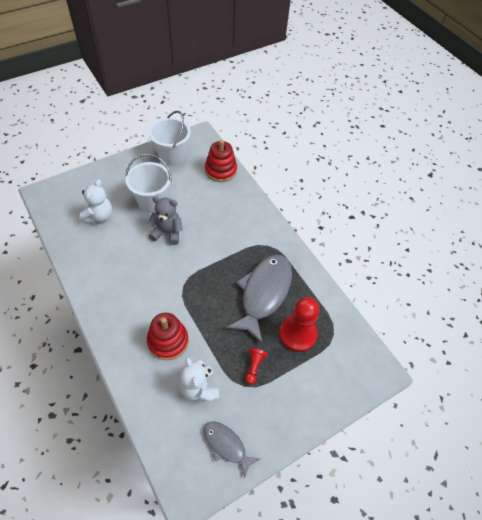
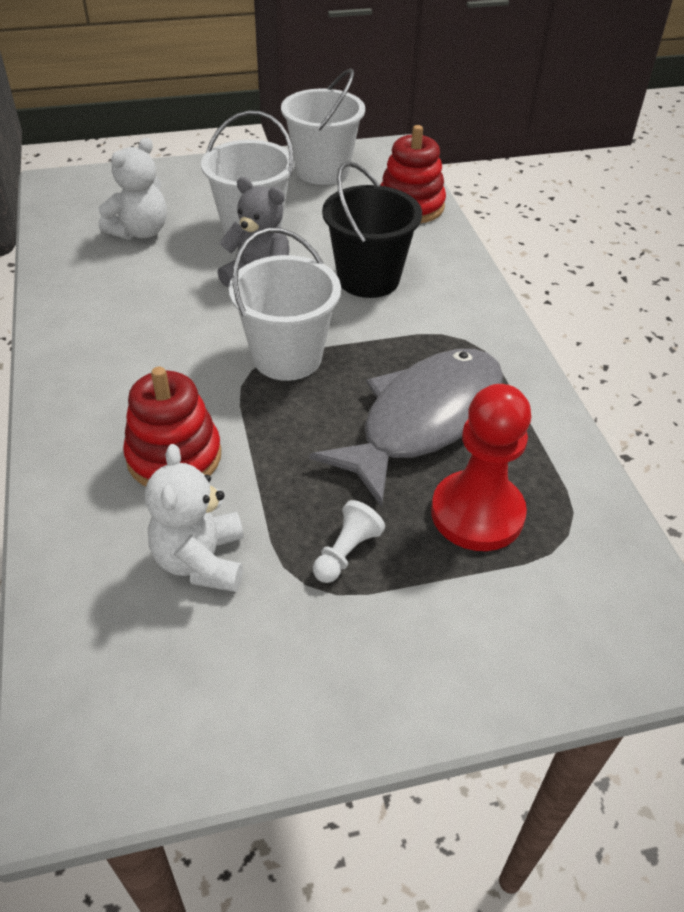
camera: 20 degrees right, 10 degrees down
grey fish [204,421,260,478] -> none
red pawn [245,348,267,385] -> white pawn [313,500,385,583]
none -> white bucket [229,228,341,381]
none -> black bucket [322,161,422,298]

